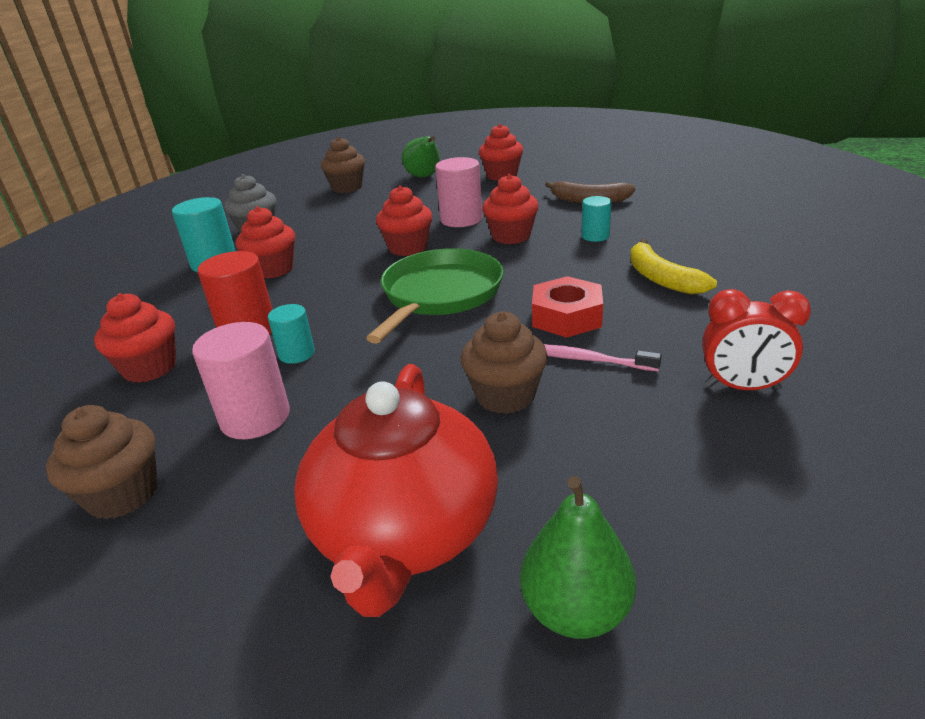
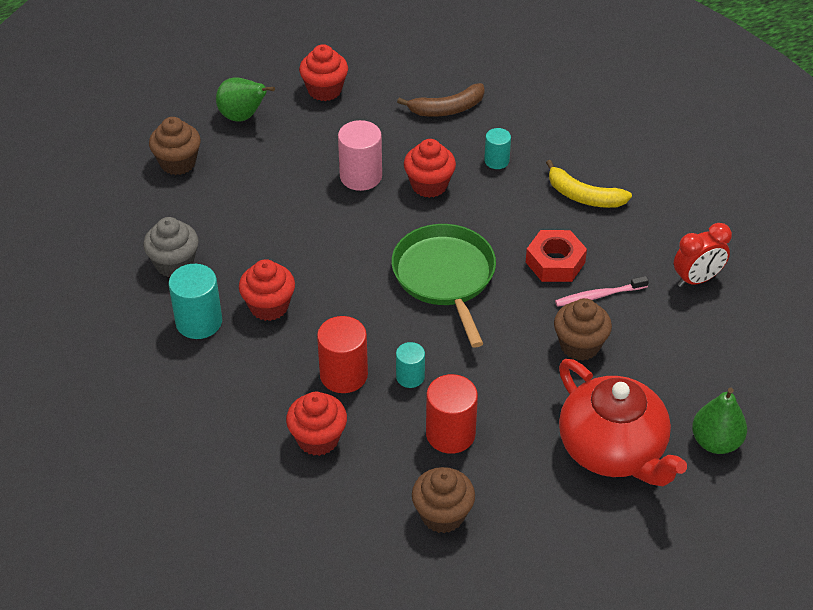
camera: 40 degrees left, 15 degrees up
pink cylinder [192,322,290,439] -> red cylinder [426,374,478,454]
red cupcake [376,185,432,256] -> none

